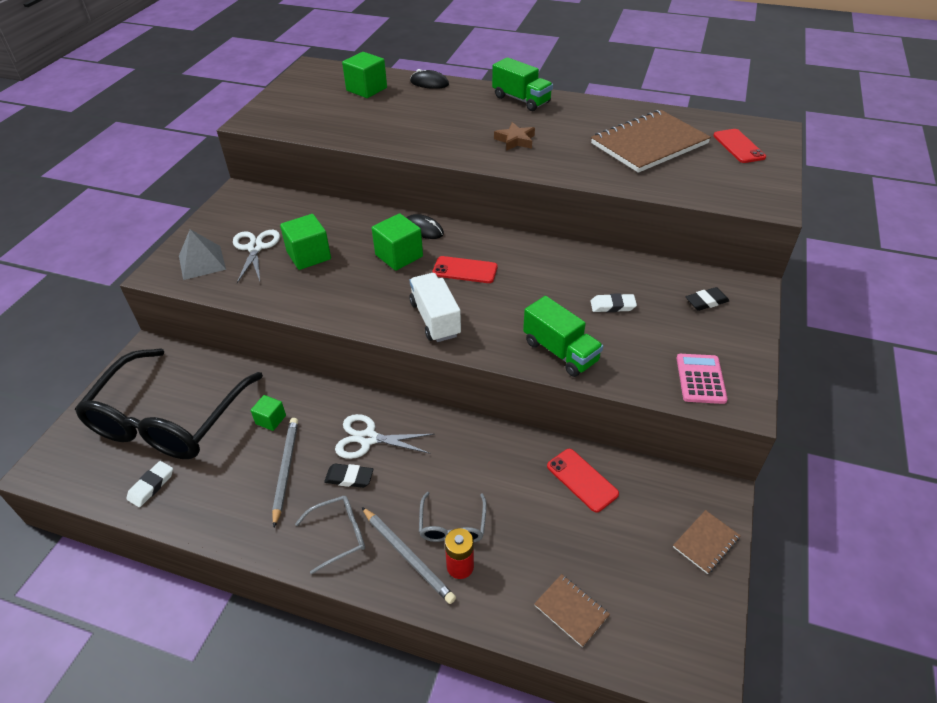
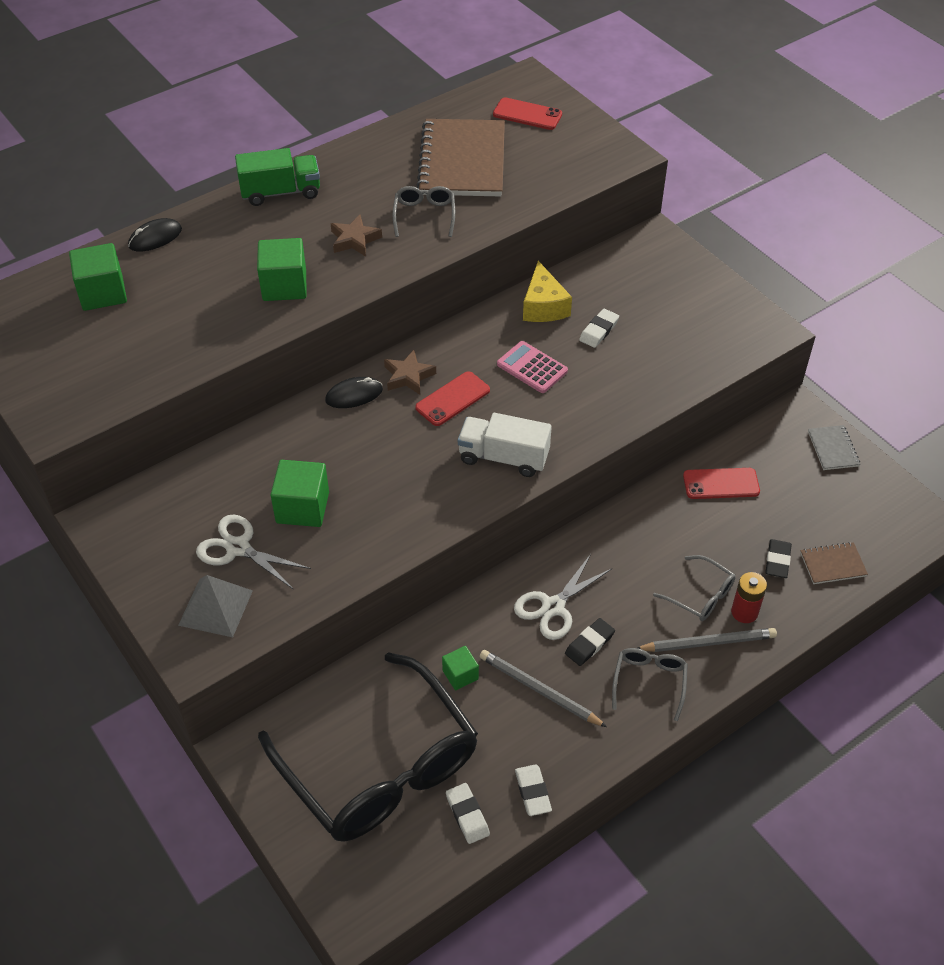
camera: 55 degrees left, 5 degrees up
green cube [372,213,423,271] -> green cube moved to [257,238,306,301]
green truck [523,296,603,377] -> none
brown notebook [673,510,741,574] -> grey notebook [808,425,860,470]
pink calculator [677,354,728,404] -> pink calculator moved to [497,341,568,393]
black eraser [685,287,730,311] -> black eraser moved to [765,539,792,578]
none -> brown star [384,350,436,395]
none -> grey glasses [392,186,455,237]
none -> white eraser [515,764,552,816]
none -> yellow cheese [523,261,572,322]

